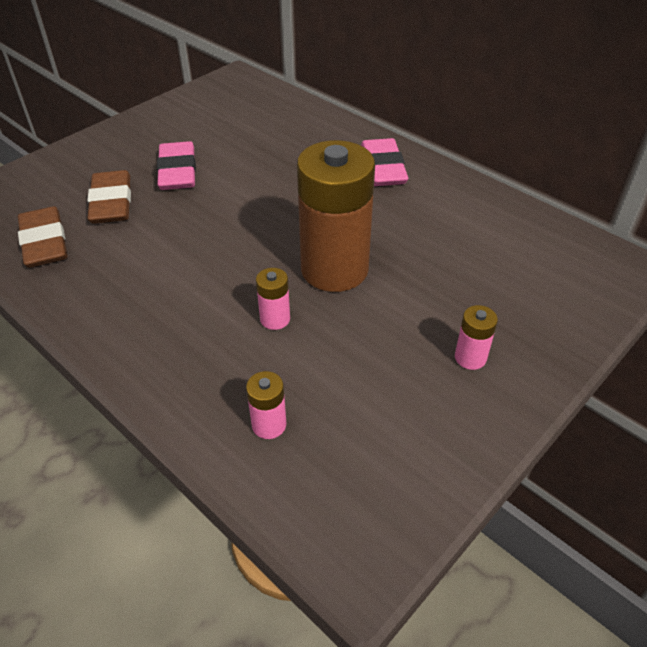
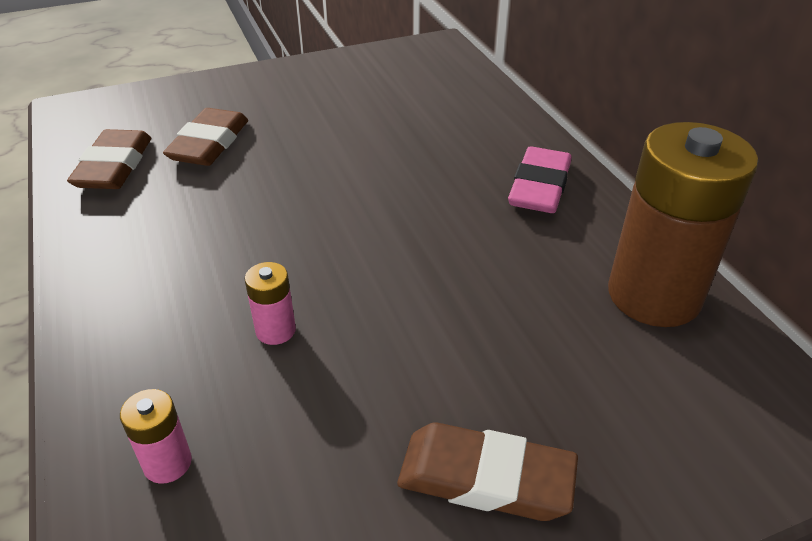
camera: 25 degrees right, 5 degrees down
pink eraser [157,141,196,190] -> none
brown battery [297,140,375,292] -> brown battery moved to [608,122,758,327]
pink battery [455,305,498,370] -> brown eraser [397,422,578,521]

